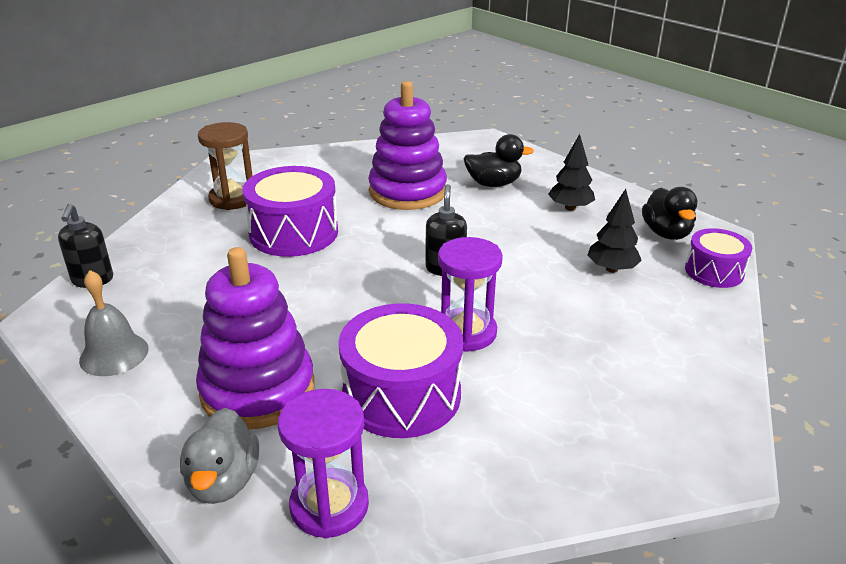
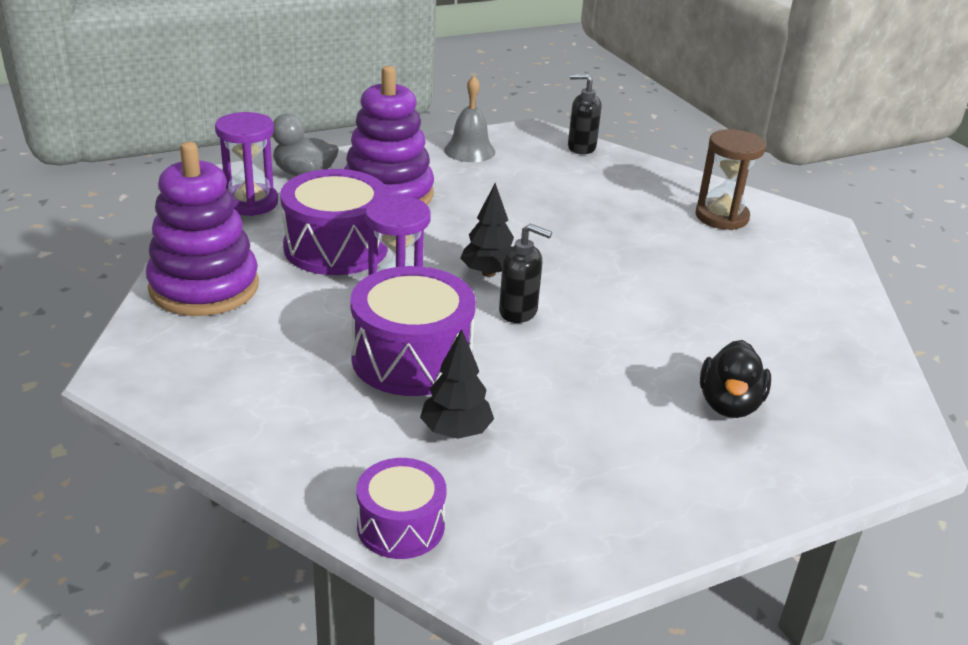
camera: 105 degrees right, 0 degrees up
purple drum [242,166,338,257] -> purple drum moved to [350,266,476,396]
purple stacking toy [368,81,447,210] -> purple stacking toy moved to [146,142,259,316]
black tree [548,134,595,211] -> black tree moved to [460,183,514,277]
black duck [642,187,697,240] -> none

